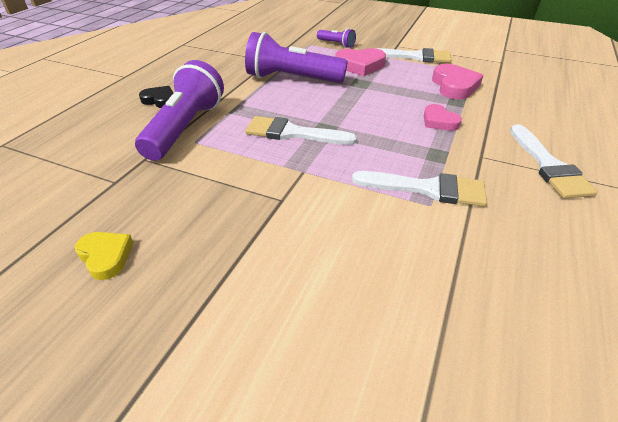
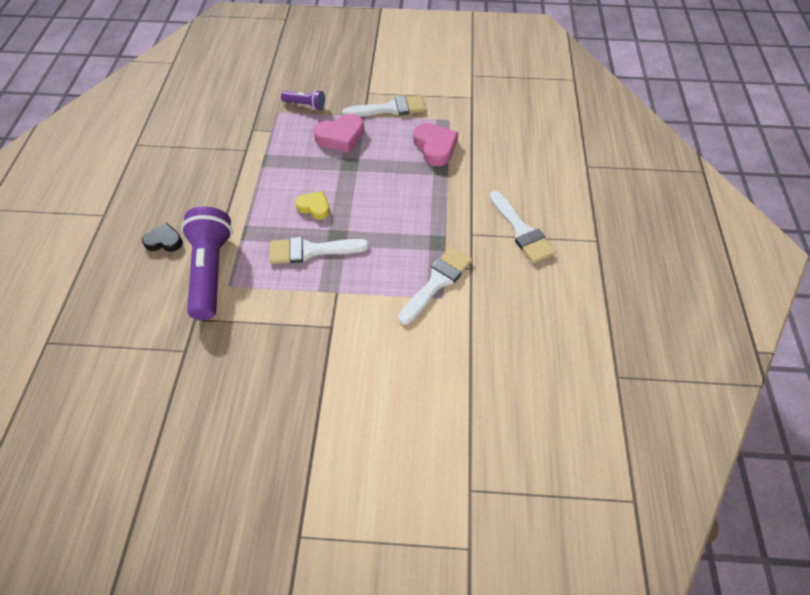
camera: 20 degrees left, 15 degrees up
yellow heart [75,232,133,280] -> yellow heart moved to [295,191,330,220]
purple flashlight [245,32,348,83] -> none
white brush [352,171,487,207] -> white brush turned 45 degrees counterclockwise [398,247,472,325]
pink heart [424,104,462,131] -> none

